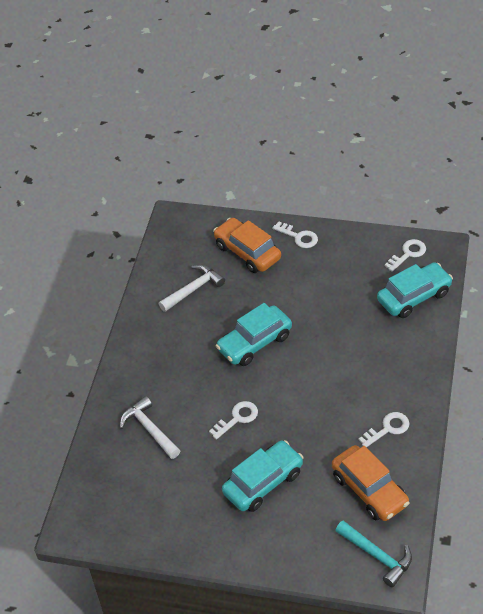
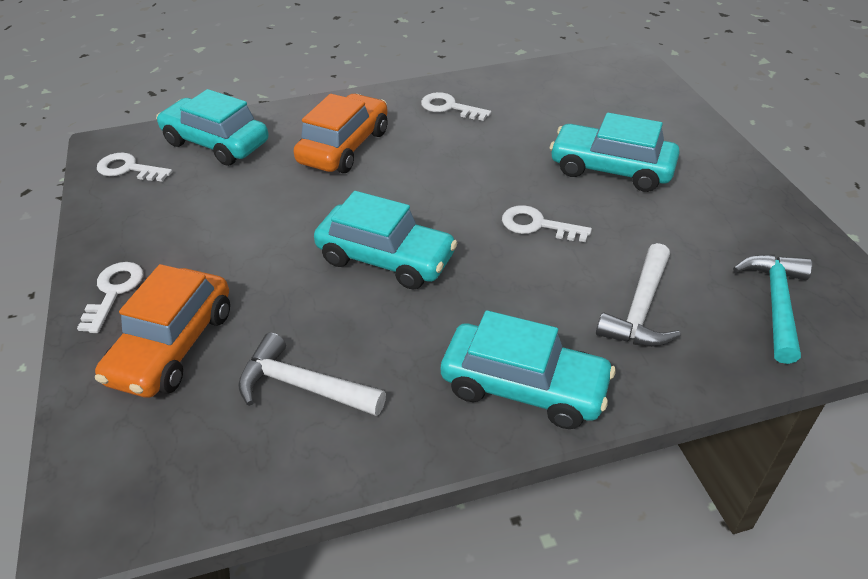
camera: 120 degrees left, 5 degrees down
orange car [332,445,410,521] -> orange car moved to [294,94,388,173]
turquoise hammer [335,521,412,587] -> turquoise hammer moved to [733,254,812,364]
none -> turquoise car [441,310,615,429]

